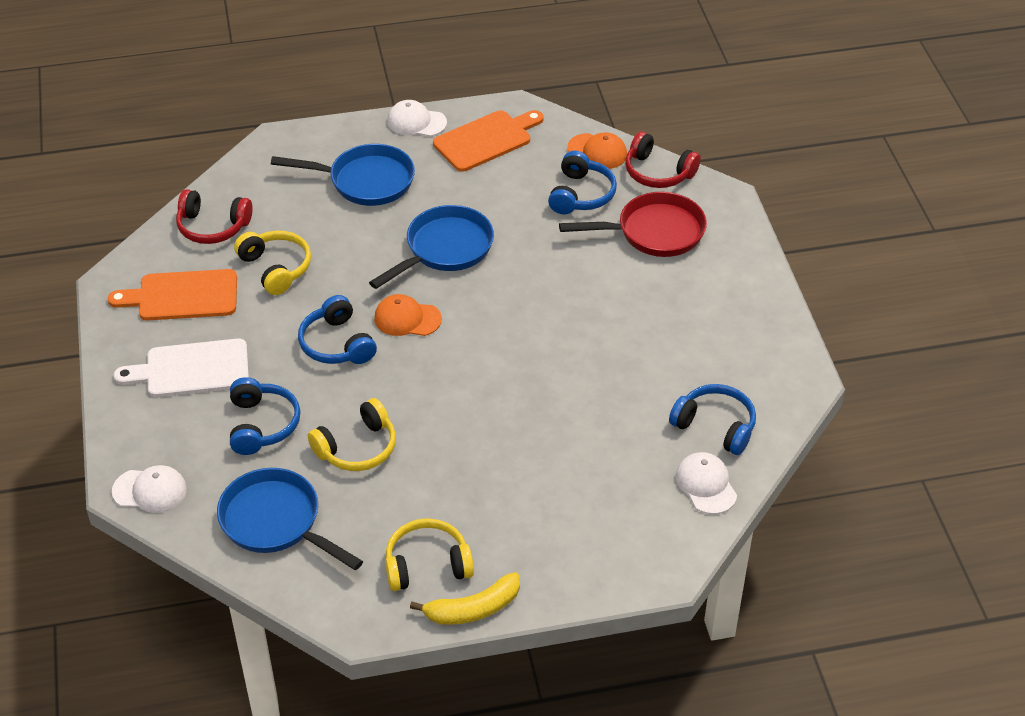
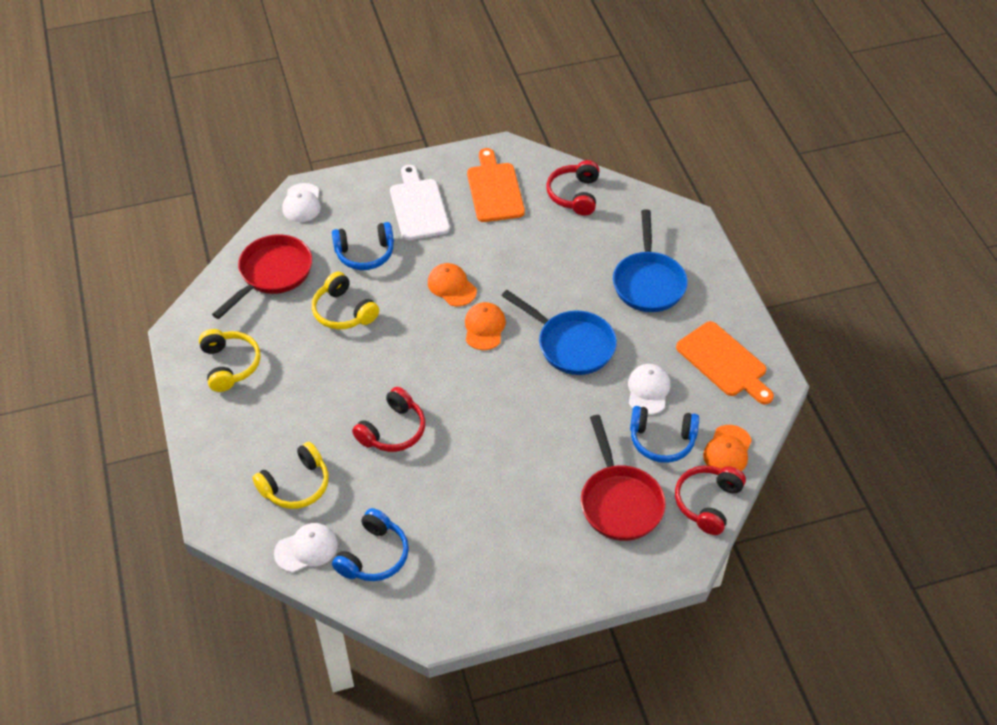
camera: 85 degrees right, 5 degrees up
blue pan [217,468,363,570] -> red pan [212,234,312,319]
yellow headphones [234,231,311,295] -> yellow headphones moved to [252,442,329,509]
blue headphones [298,295,377,364] -> orange cap [428,263,477,306]
white cap [387,100,447,137] -> white cap moved to [628,364,671,415]
yellow banana [410,572,520,625] -> none
none -> red headphones [352,387,425,452]

